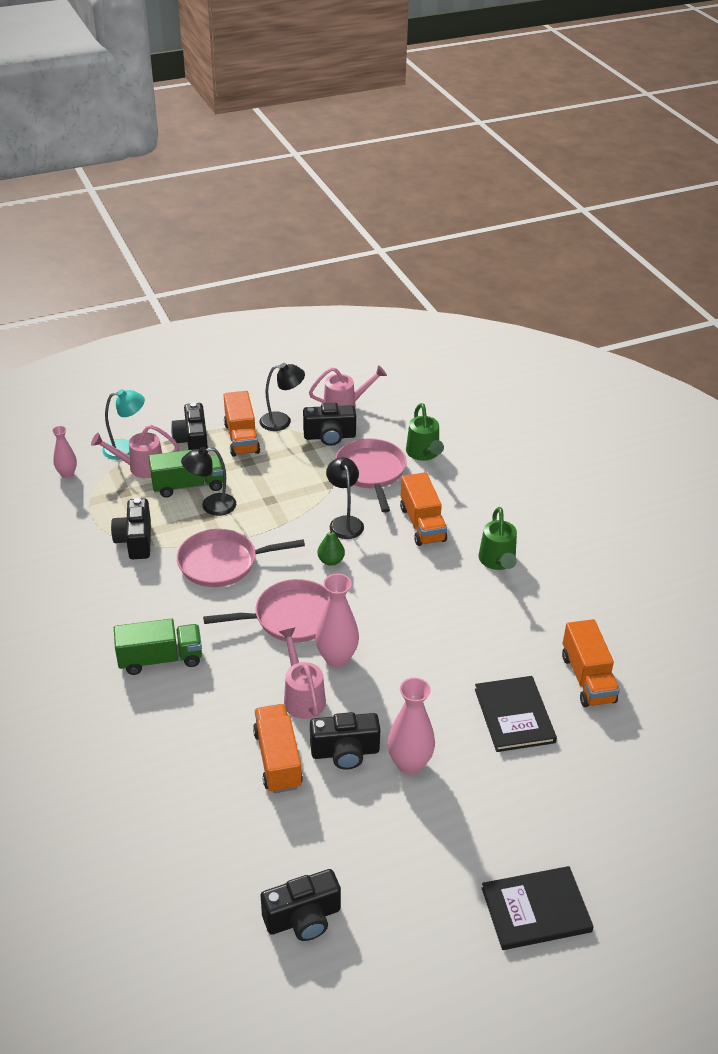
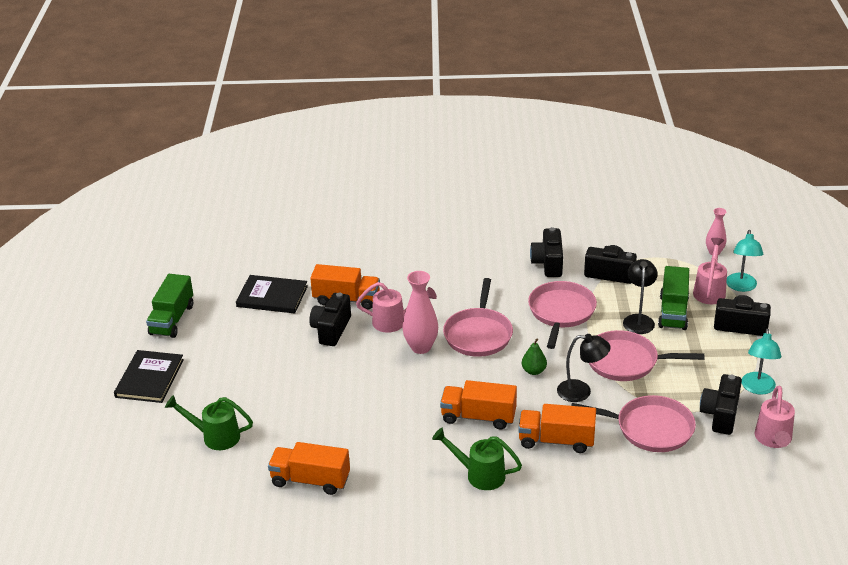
camera: 115 degrees right, 5 degrees down
green truck [114,619,202,675] -> green truck moved to [146,274,193,338]
orange truck [224,391,260,457] -> orange truck moved to [440,380,517,430]
black lamp [259,363,305,431] -> turquoise lamp [742,329,781,395]
black camera [261,869,341,941] -> black camera moved to [530,227,563,277]
pink vase [388,678,435,775] -> none
green watering can [406,403,444,461] -> green watering can moved to [165,395,253,450]
black book [475,676,557,752] -> black book moved to [236,275,308,313]
none -> pink pan [589,330,704,381]

